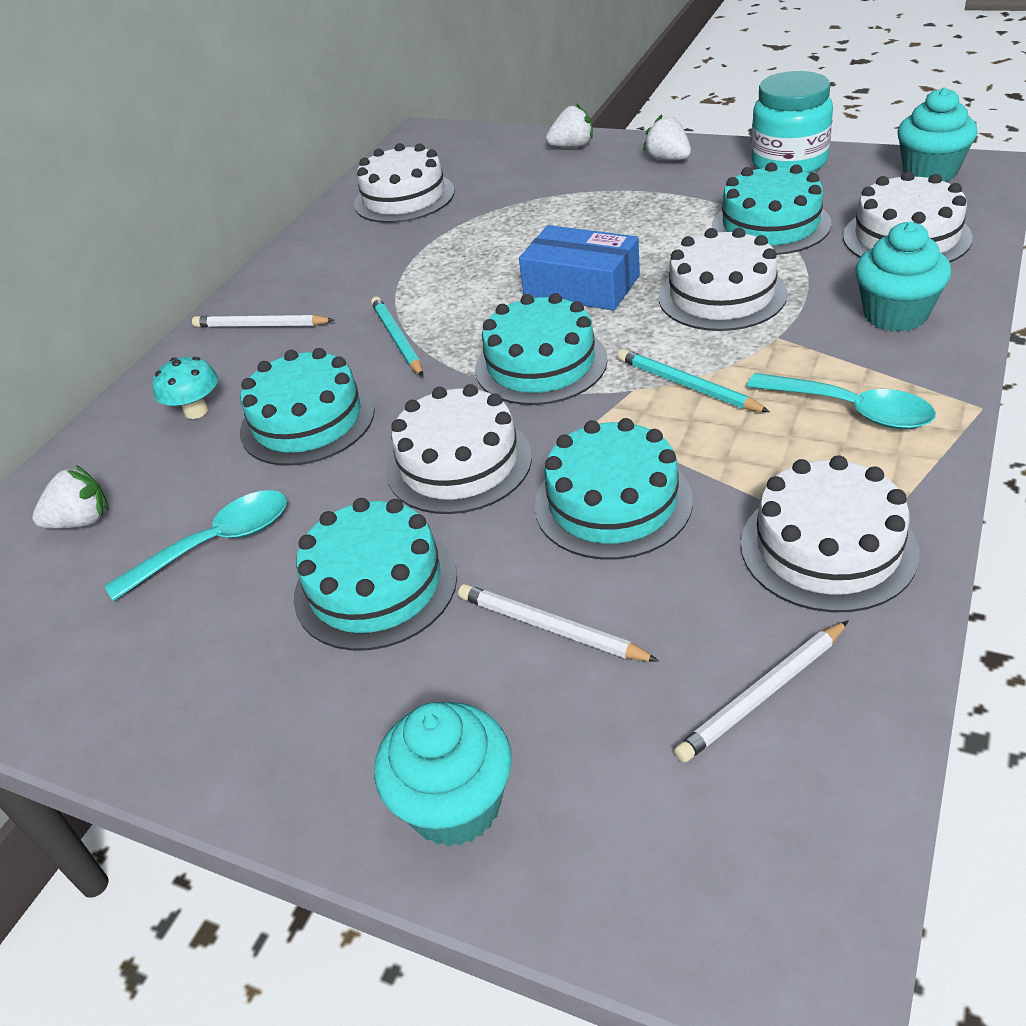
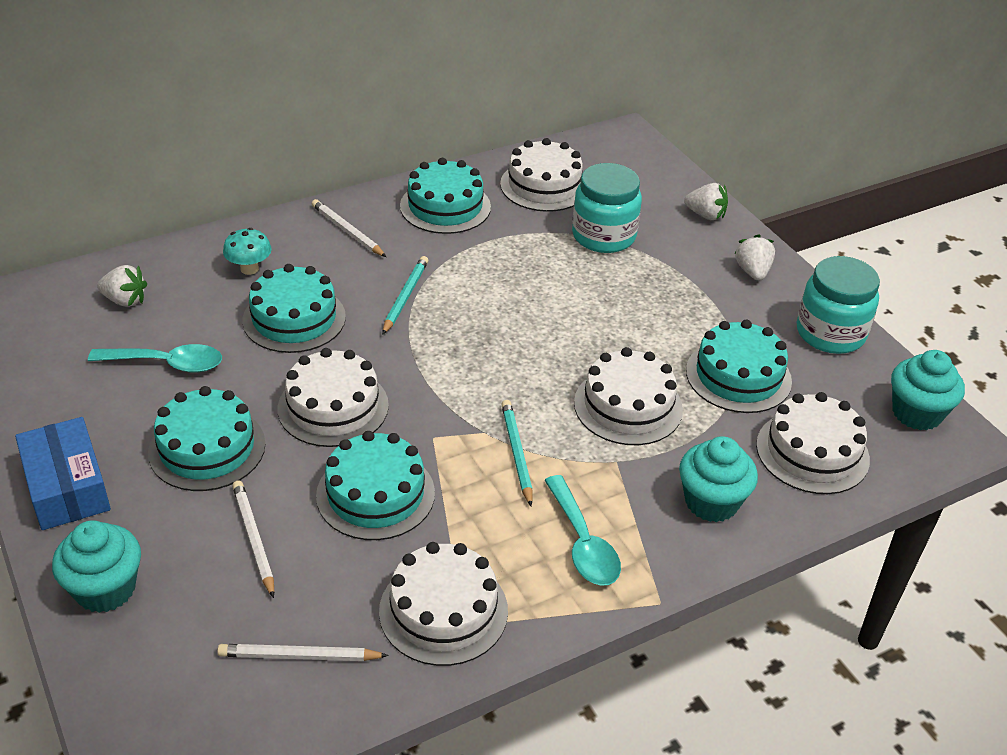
camera: 30 degrees right, 0 degrees up
turquoise cake [475,293,608,405] -> turquoise cake moved to [400,158,491,234]
blue box [519,225,640,310] -> blue box moved to [15,417,111,530]
none -> turquoise jar [572,163,642,253]

